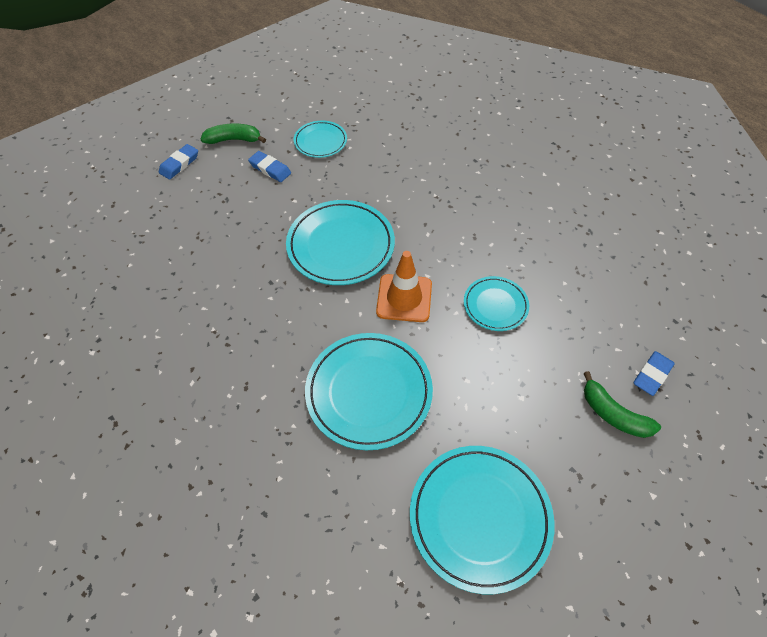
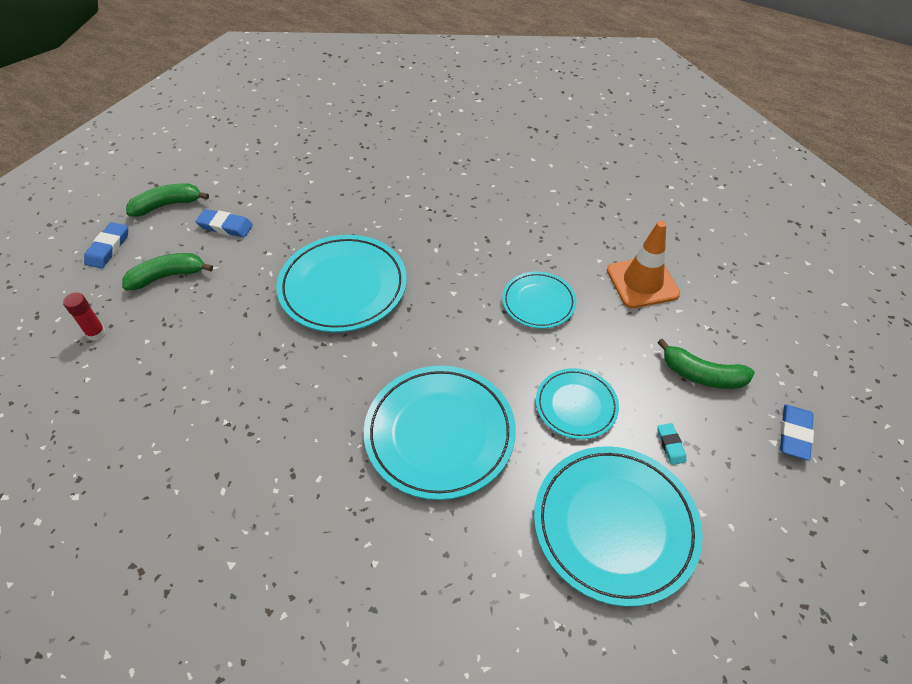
camera: 20 degrees left, 5 degrees down
turquoise plate [294,121,347,158] -> turquoise plate moved to [536,368,619,439]
orange traffic cone [376,251,432,322] -> orange traffic cone moved to [607,221,680,308]
blue eraser [634,351,675,396] -> blue eraser moved to [780,405,814,460]
none -> red glue stick [63,292,106,341]
none -> green banana [122,253,213,290]
none -> turquoise eraser [657,423,686,465]

